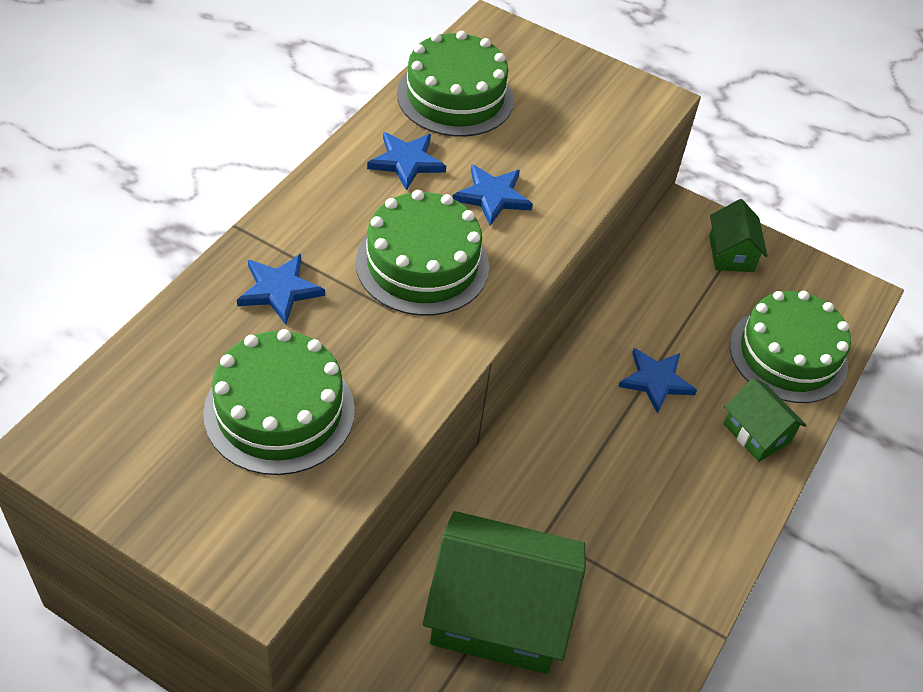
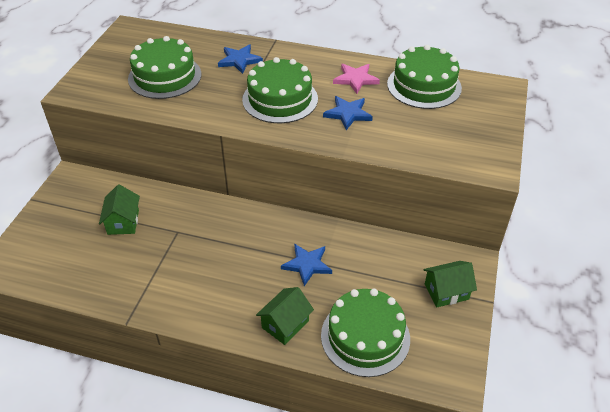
camera: 80 degrees right, 5 degrees down
blue star [367,132,446,191] -> pink star [333,64,380,94]
green house [423,511,586,674] -> green house [99,184,140,235], size x0.51

